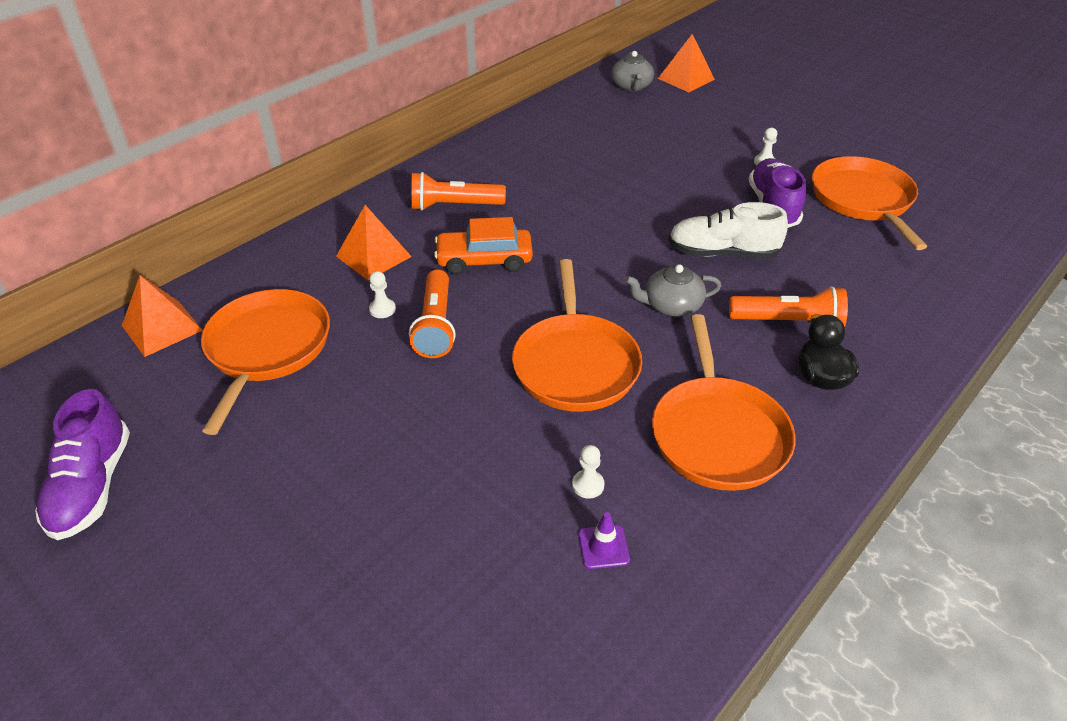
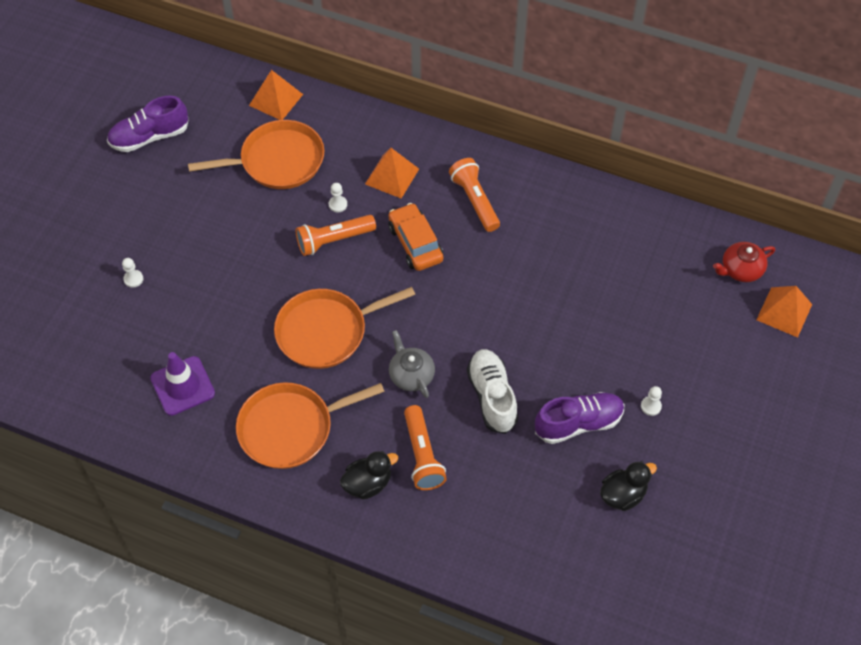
camera: 70 degrees right, 15 degrees up
white pawn [572,445,605,499] -> white pawn moved to [122,258,143,288]
purple traffic cone [578,512,630,569] -> purple traffic cone [150,352,215,416], size x1.93
grey teapot [612,51,654,92] -> red teapot [713,242,775,282]
orange pan [812,156,927,250] -> black duck [600,461,657,511]

